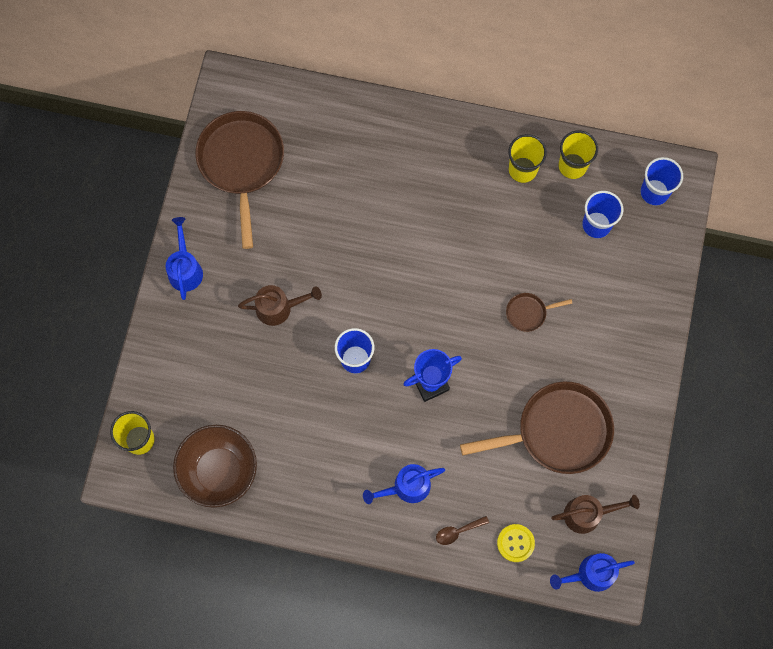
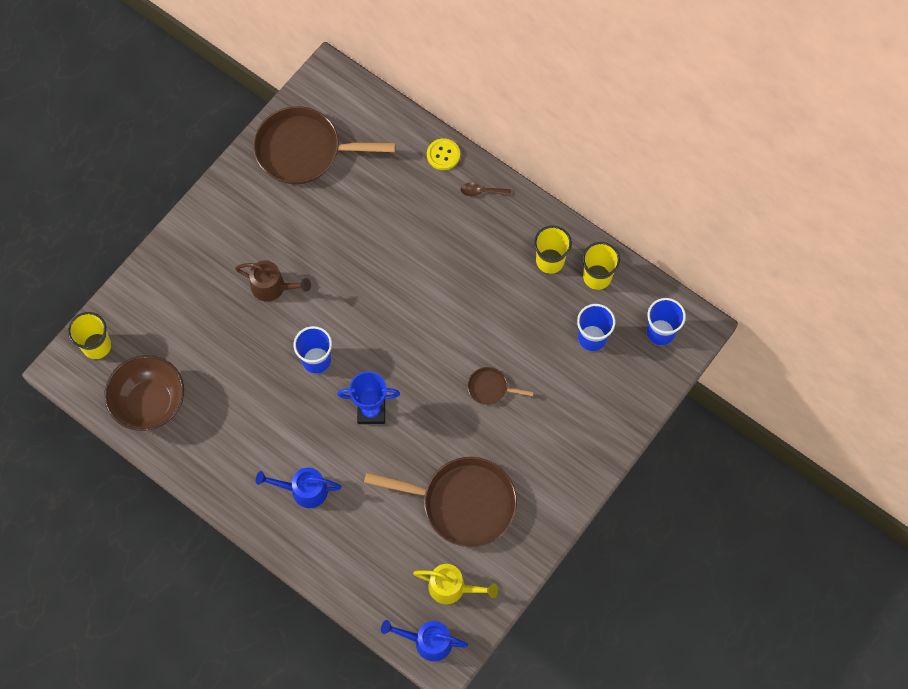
camera: 25 degrees right, 5 degrees down
blue watering can [166,217,203,300] -> none
brown pan [195,111,284,249] -> brown pan turned 105 degrees counterclockwise [253,106,396,184]
brown spoon [436,516,489,545] -> brown spoon moved to [461,183,511,197]
yellow button [497,524,535,562] -> yellow button moved to [427,138,460,170]
brown watering can [551,495,640,534] -> yellow watering can [413,564,498,604]

